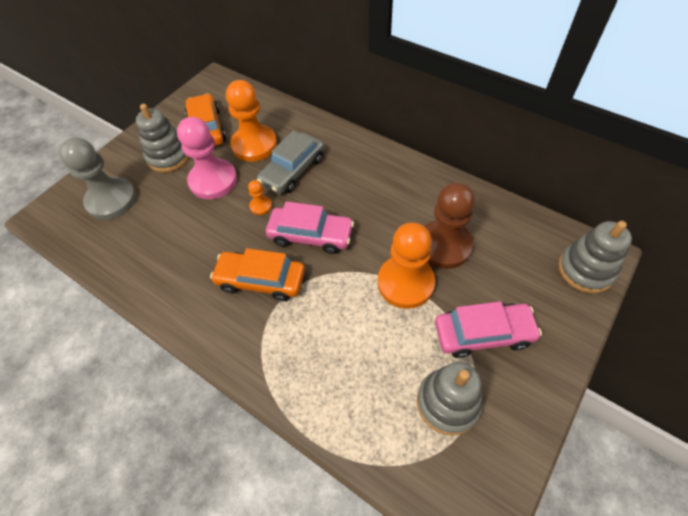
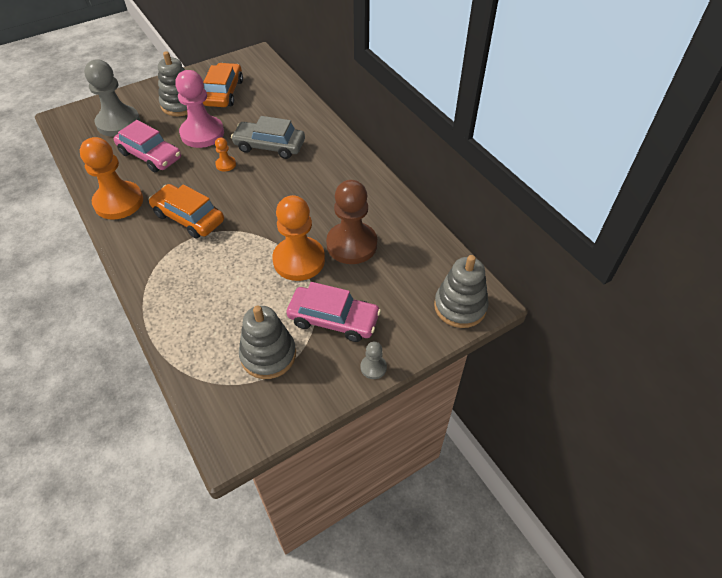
camera: 20 degrees right, 5 degrees down
orange pawn [226,80,277,162] -> orange pawn moved to [80,137,143,220]
grey car [257,131,324,194] -> grey car turned 45 degrees clockwise [231,116,305,159]
pink car [266,201,354,254] -> pink car moved to [114,120,181,172]
none -> grey pawn [361,342,387,379]

